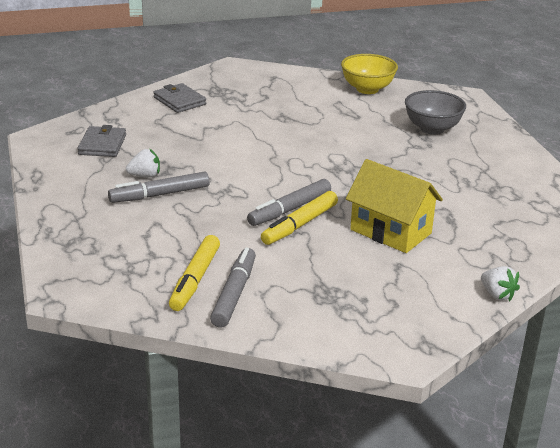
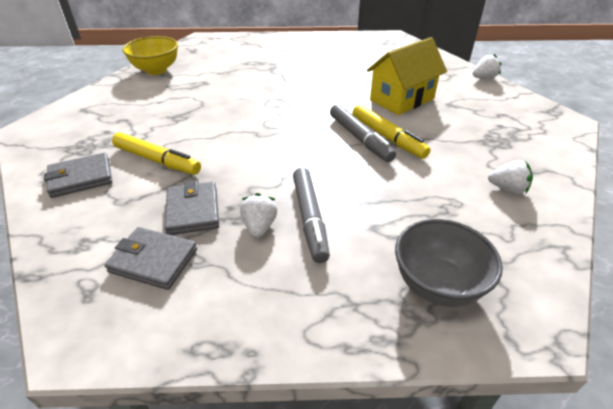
camera: 75 degrees left, 10 degrees up
yellow marker [169,235,220,311] -> yellow marker moved to [112,132,201,175]
grey marker [210,247,256,328] -> white strawberry [488,160,533,194]
grey bowl [405,90,466,135] -> grey bowl moved to [395,219,503,307]
none -> grey wallet [165,181,219,235]

